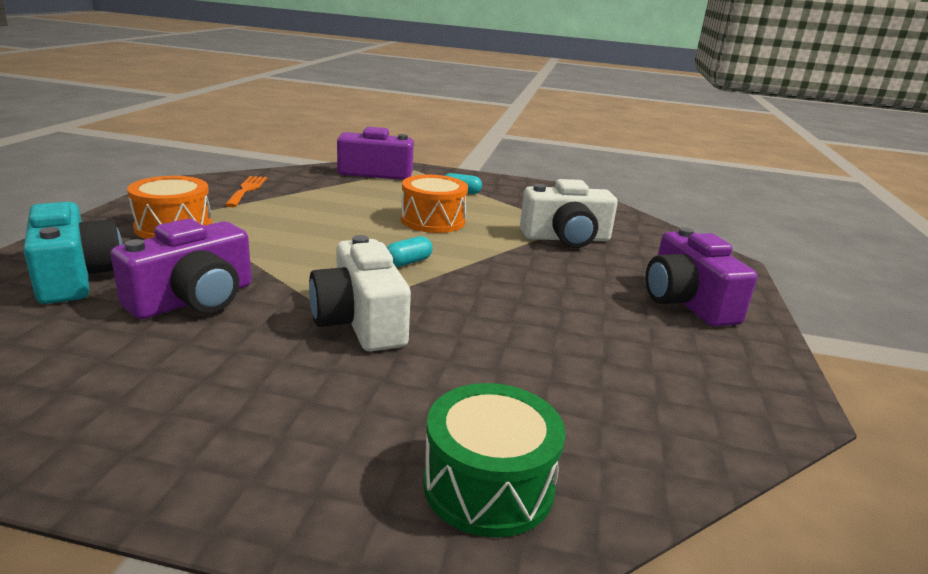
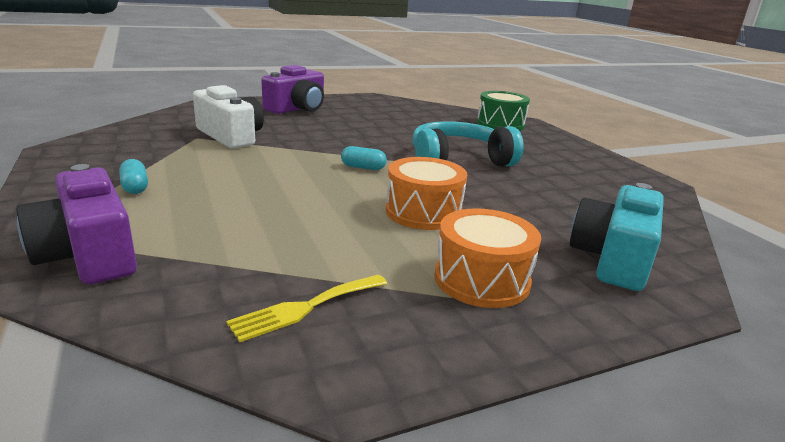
camera: 125 degrees left, 0 degrees up
purple camera [110,219,252,319] -> none
orange fork [225,176,267,207] -> yellow fork [226,275,387,342]
white camera [309,235,411,352] -> turquoise headphones [412,121,524,166]
orange drum [401,175,468,233] -> orange drum moved to [386,157,467,230]

